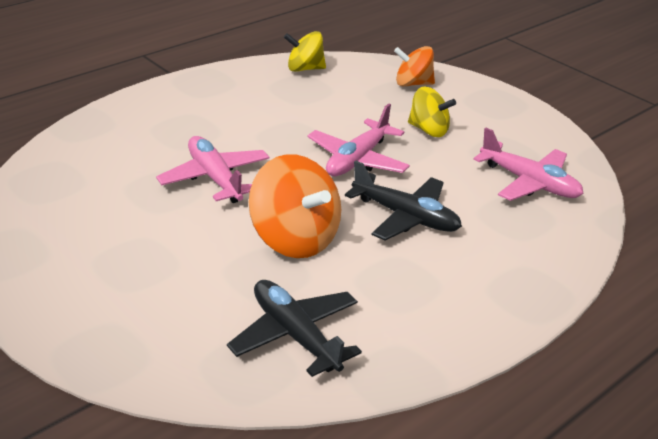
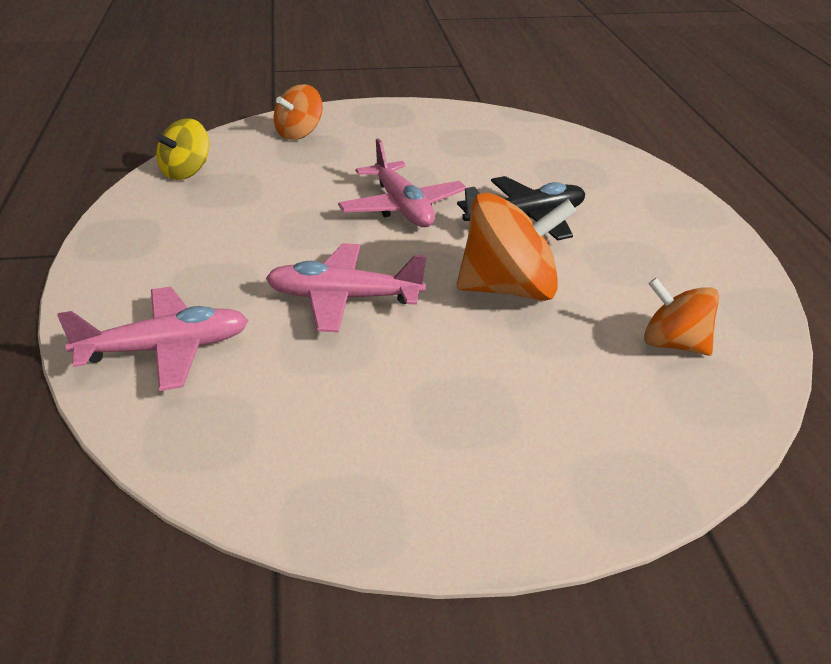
camera: 55 degrees left, 0 degrees up
black plane [227,280,362,377] -> orange spinning top [644,278,719,356]
yellow spinning top [408,86,456,137] -> none
pink plane [473,128,584,201] -> pink plane moved to [57,287,248,391]

